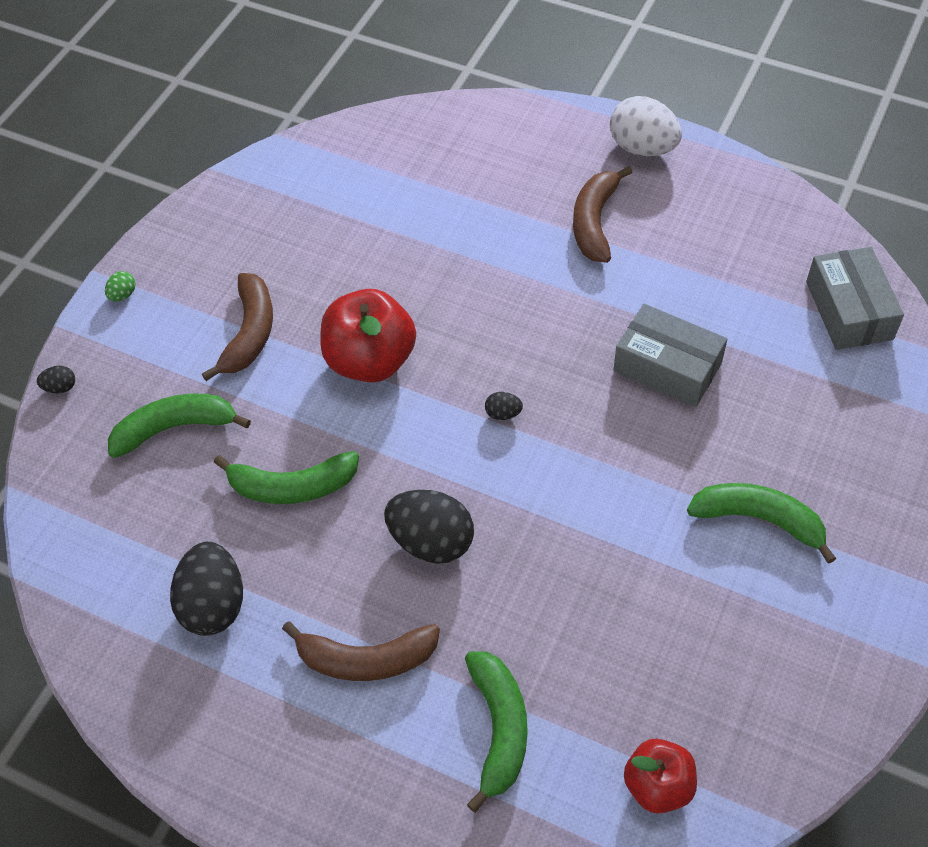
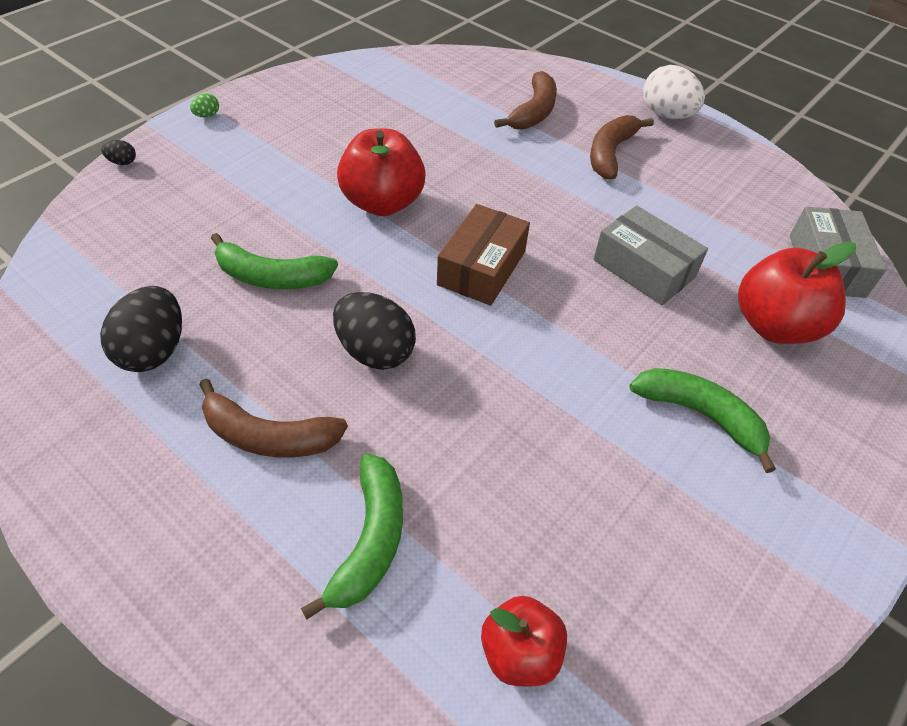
camera: 10 degrees right, 5 degrees down
green banana [108,394,251,458] -> none
brown banana [202,273,273,381] -> brown banana moved to [494,71,557,129]
black egg [485,392,523,420] -> brown box [437,204,530,306]
none -> red apple [738,242,856,344]

